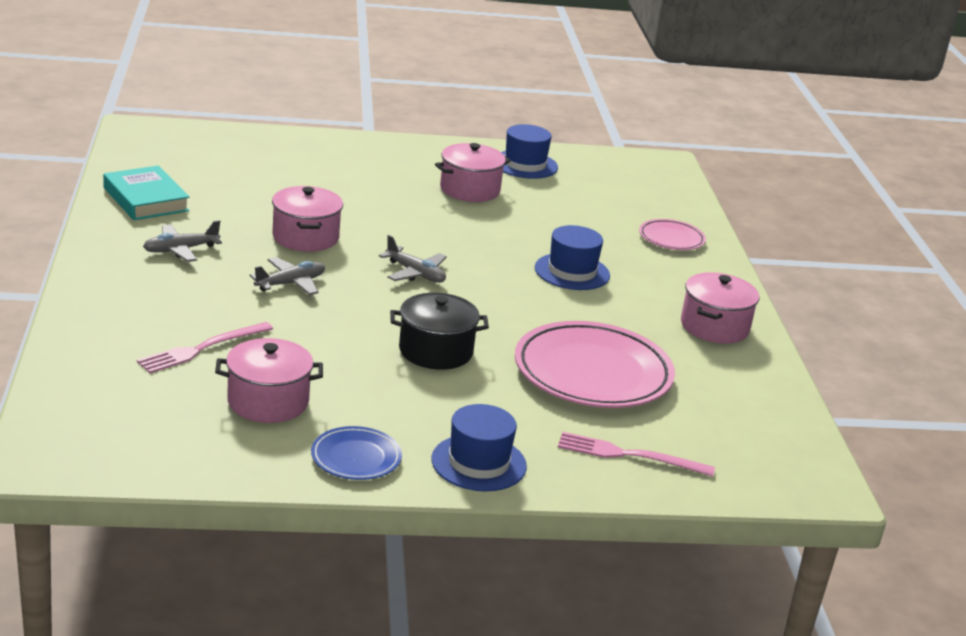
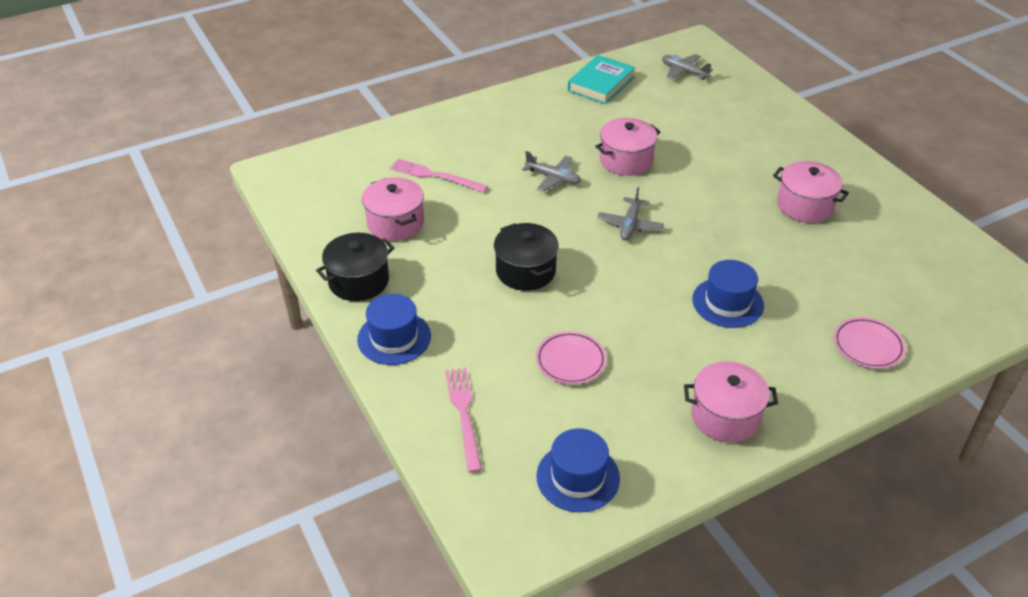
camera: 70 degrees right, 15 degrees up
grey plane [143,220,222,262] -> grey plane moved to [662,54,713,80]
blue plate [311,426,402,480] -> black pot [316,233,395,301]
blue hat [501,124,558,179] -> blue hat moved to [536,428,620,512]
pink plate [515,321,675,408] -> pink plate [536,331,606,384], size x0.50

